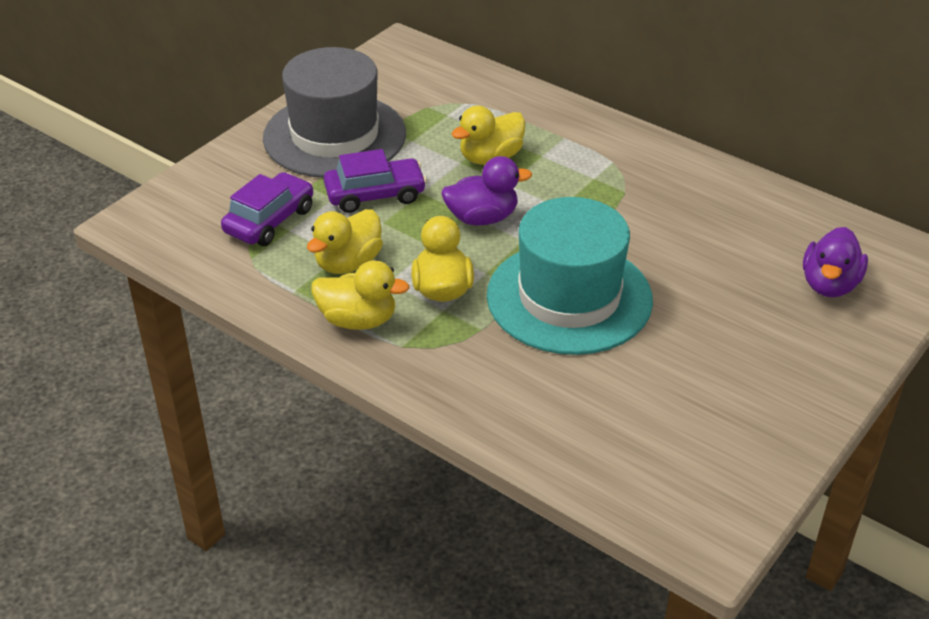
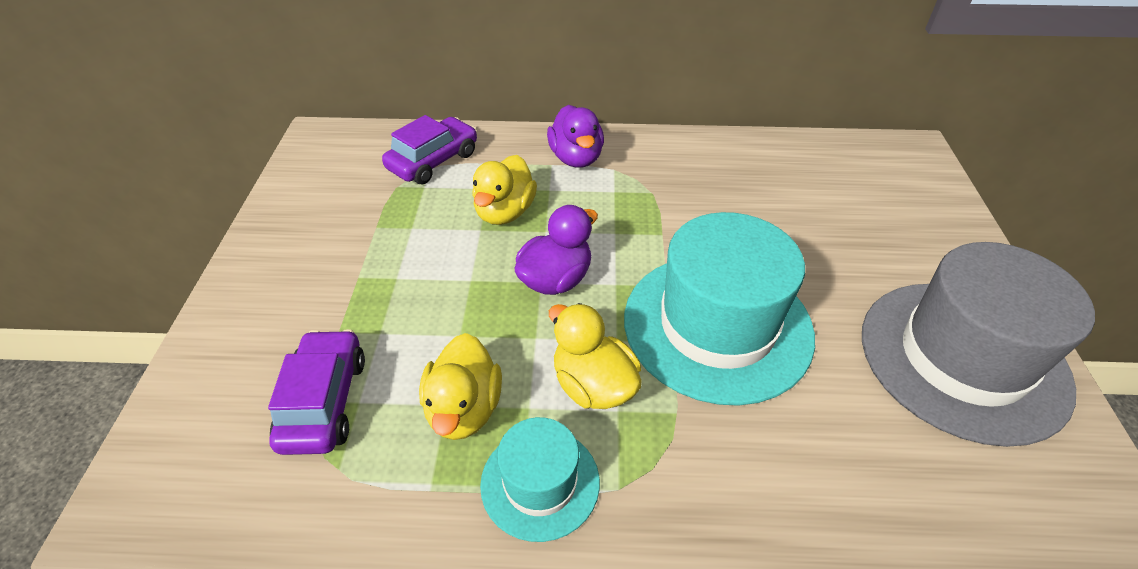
camera: 35 degrees left, 5 degrees up
grey hat [263,47,406,178] -> grey hat moved to [862,242,1095,447]
yellow duck [311,260,409,330] -> turquoise hat [480,417,600,542]
purple car [324,149,427,213] -> purple car moved to [382,115,477,184]
purple duck [803,227,868,298] -> purple duck moved to [547,105,604,168]

